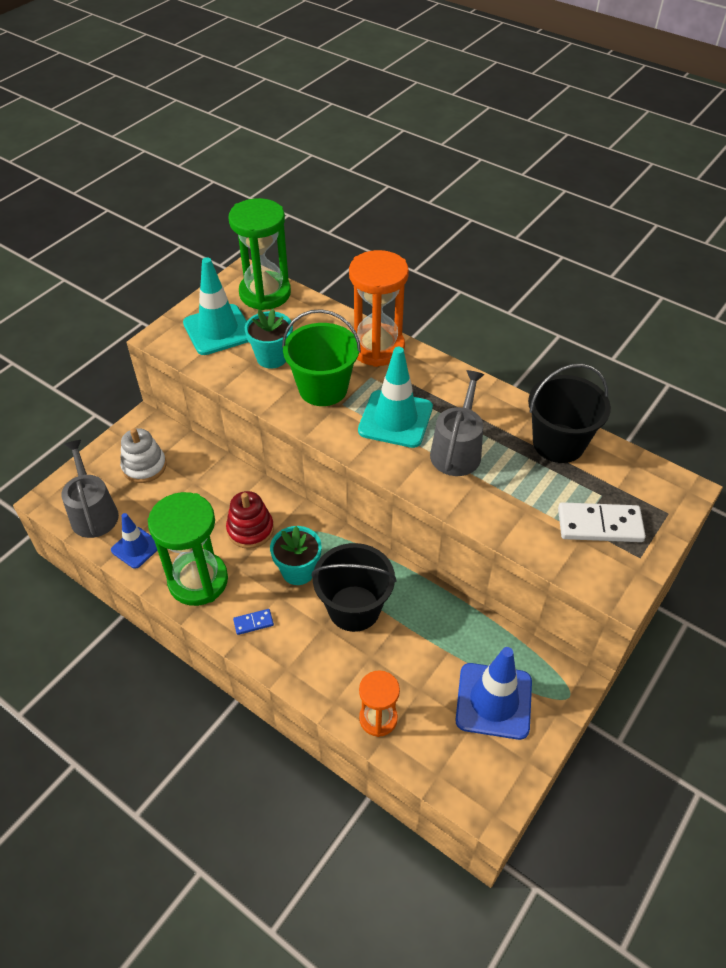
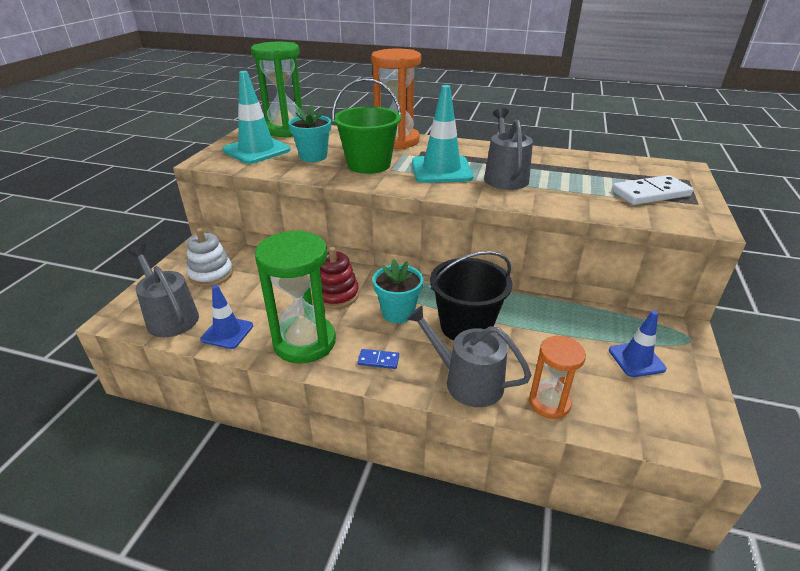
camera: 20 degrees left, 15 degrees down
blue domino [233,609,274,635] -> blue domino turned 45 degrees clockwise [358,349,399,369]
blue traffic cone [456,647,532,740] -> blue traffic cone [609,311,667,377], size x0.60
black bucket [528,364,611,463] -> none
none -> grey watering can [407,306,532,407]

